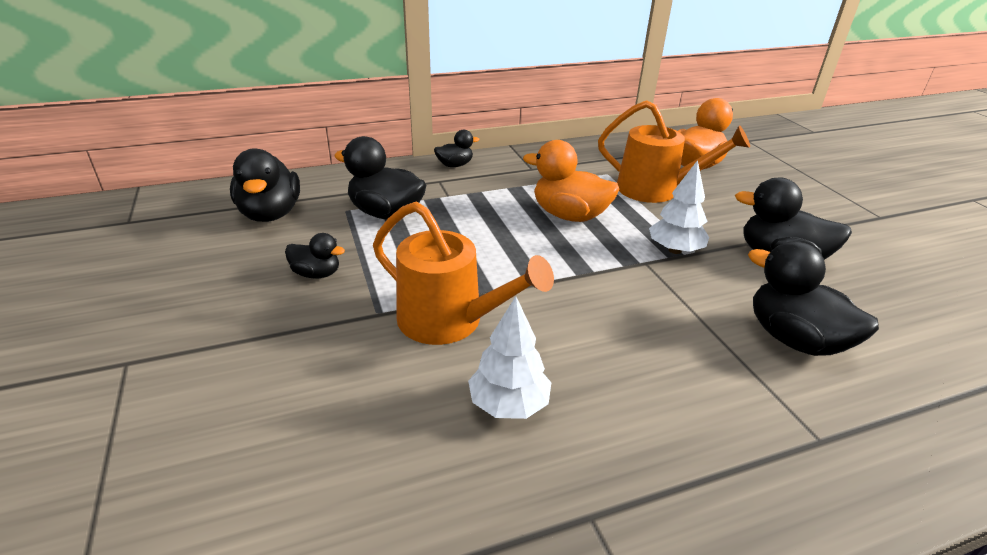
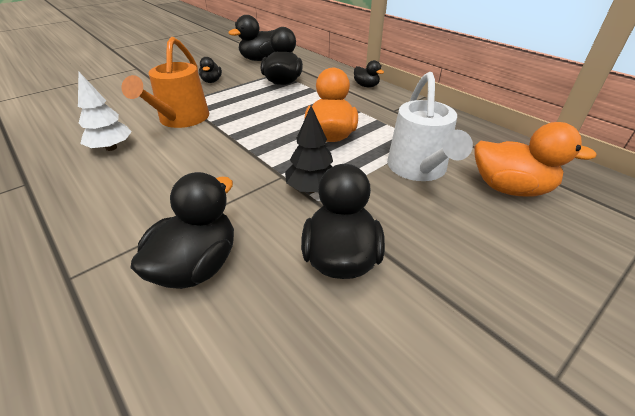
camera: 70 degrees right, 5 degrees up
orange watering can [598,100,750,203] -> white watering can [387,72,473,181]
white tree [649,160,709,254] -> black tree [285,106,333,193]

